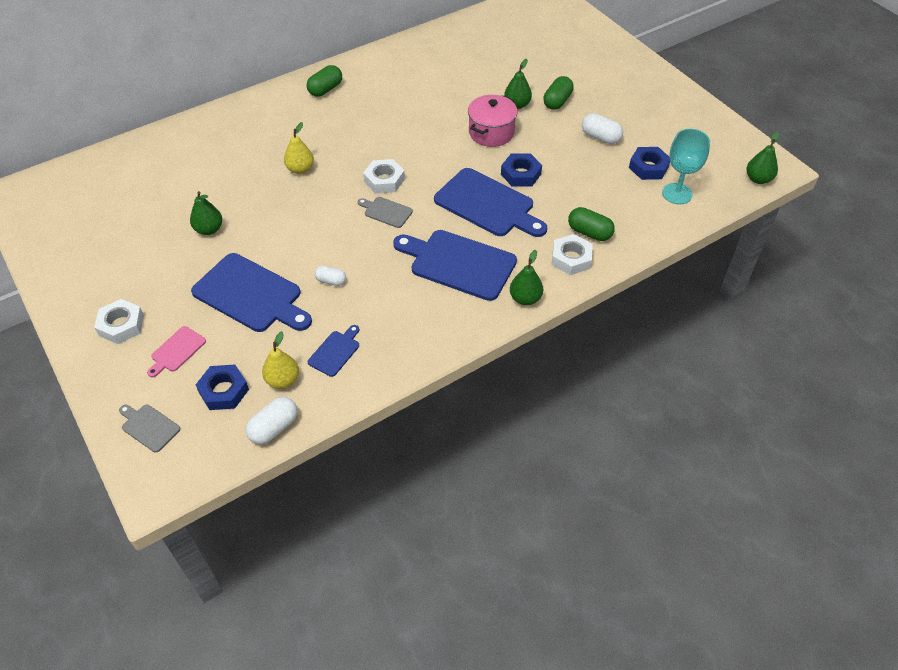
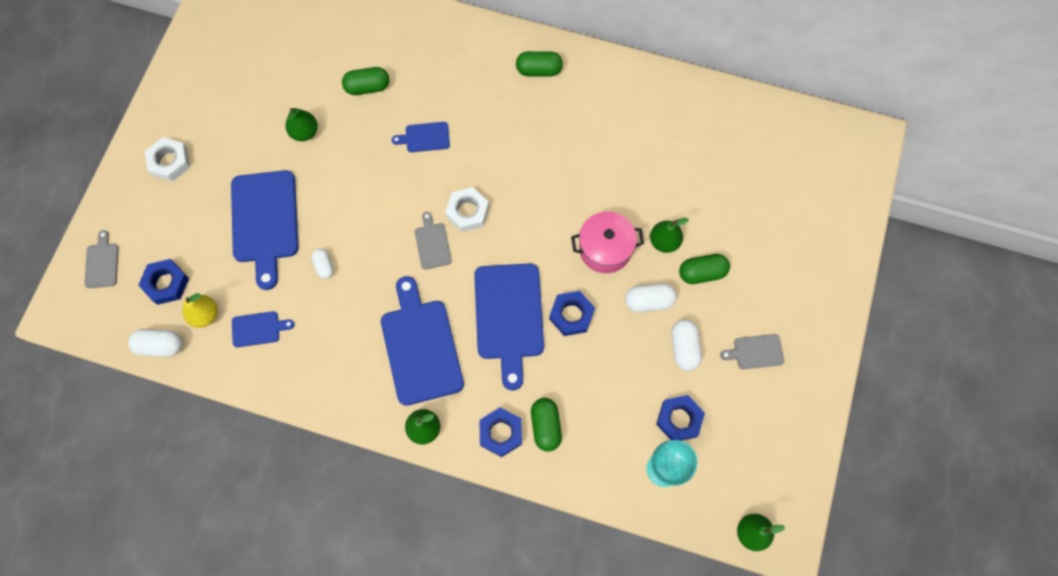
camera: 50 degrees right, 20 degrees up
pink cutting board [147,326,206,377] -> none
yellow pear [284,122,314,174] -> blue cutting board [392,122,450,152]
white nut [552,234,593,275] -> blue nut [479,408,522,457]
none -> green capsule [342,67,389,95]
none -> white capsule [625,283,677,312]
none -> grey cutting board [720,334,784,369]

